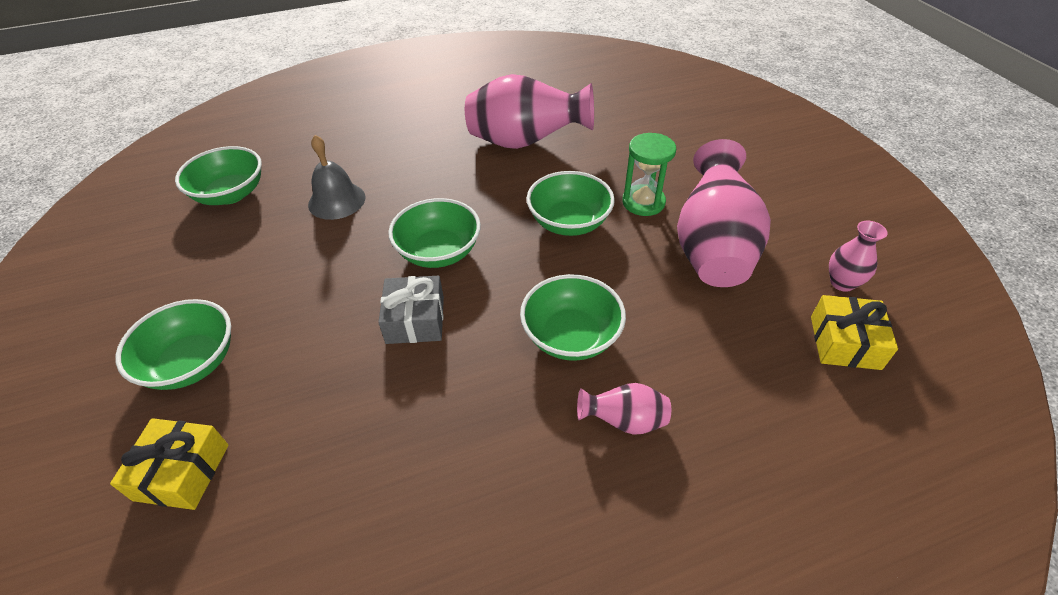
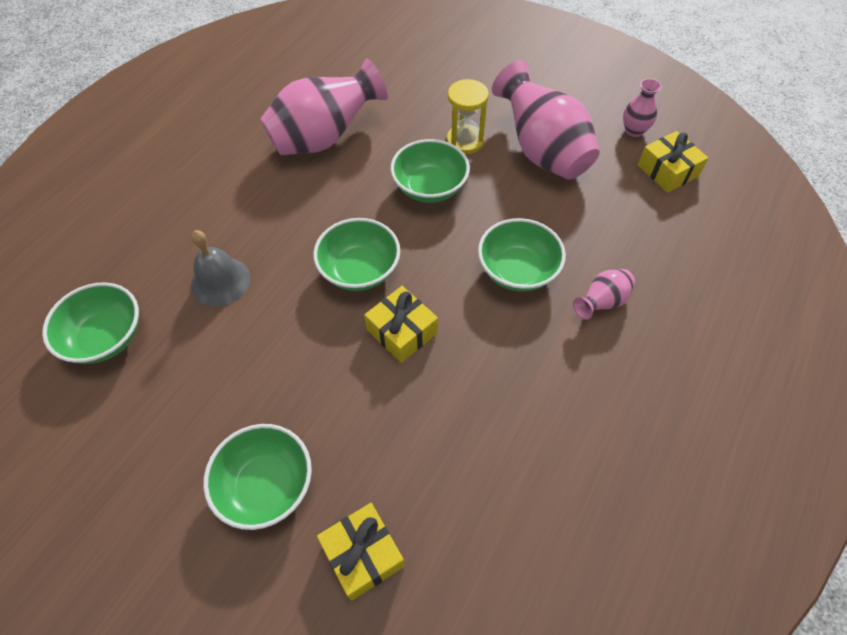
camera: 40 degrees left, 10 degrees up
grey gift [378,276,444,344] -> yellow gift [364,286,438,363]
green hourglass [622,133,676,216] -> yellow hourglass [446,79,489,154]

